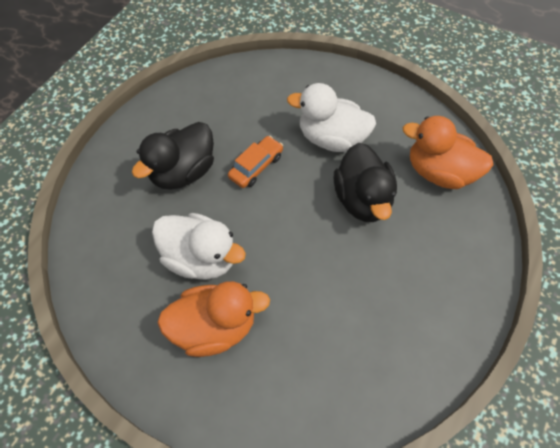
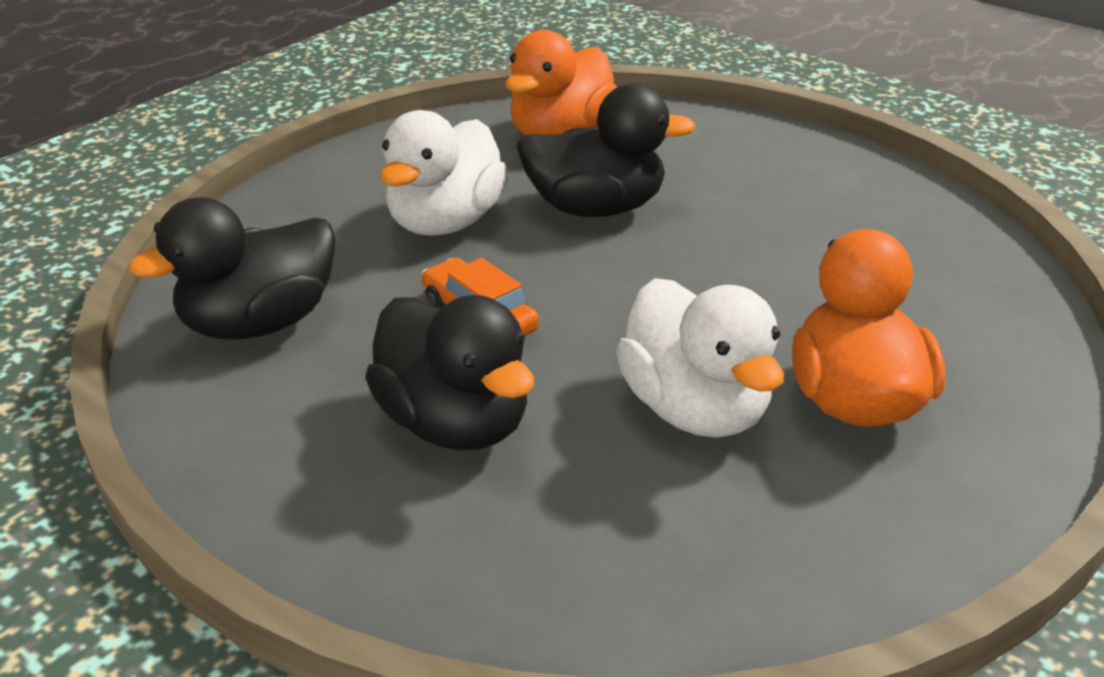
camera: 80 degrees left, 25 degrees down
white duck [152,213,246,280] -> white duck turned 120 degrees clockwise [616,278,784,438]
none -> black duck [129,197,336,339]

